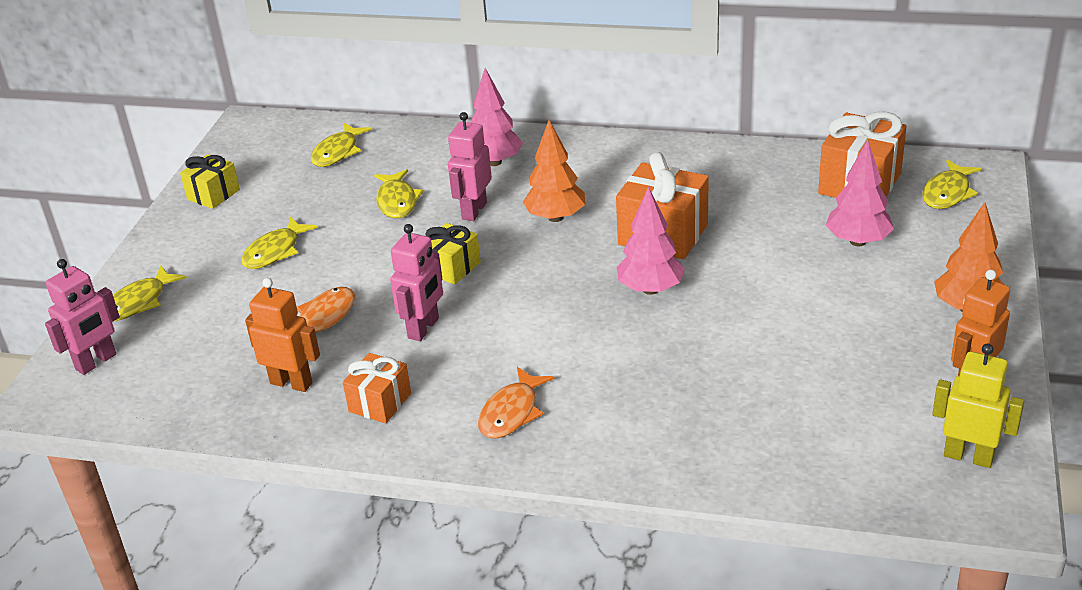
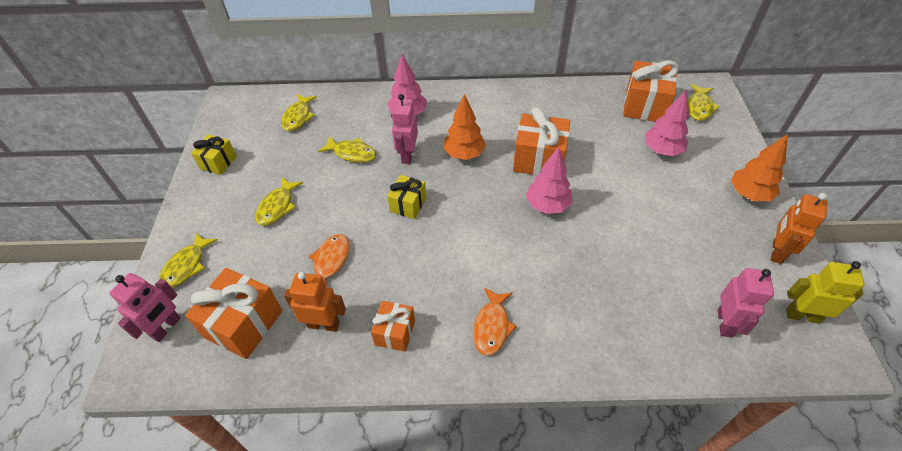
camera: 15 degrees left, 15 degrees up
yellow fish [374,169,424,218] -> yellow fish turned 45 degrees counterclockwise [318,136,376,163]
pink robot [390,224,443,341] -> pink robot moved to [718,268,774,338]
none -> orange gift [185,268,282,359]

